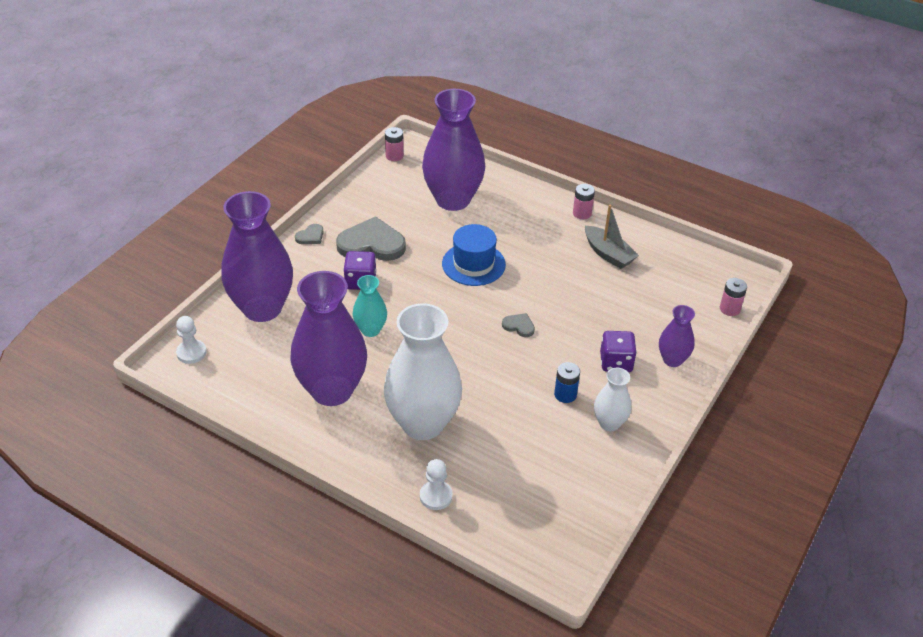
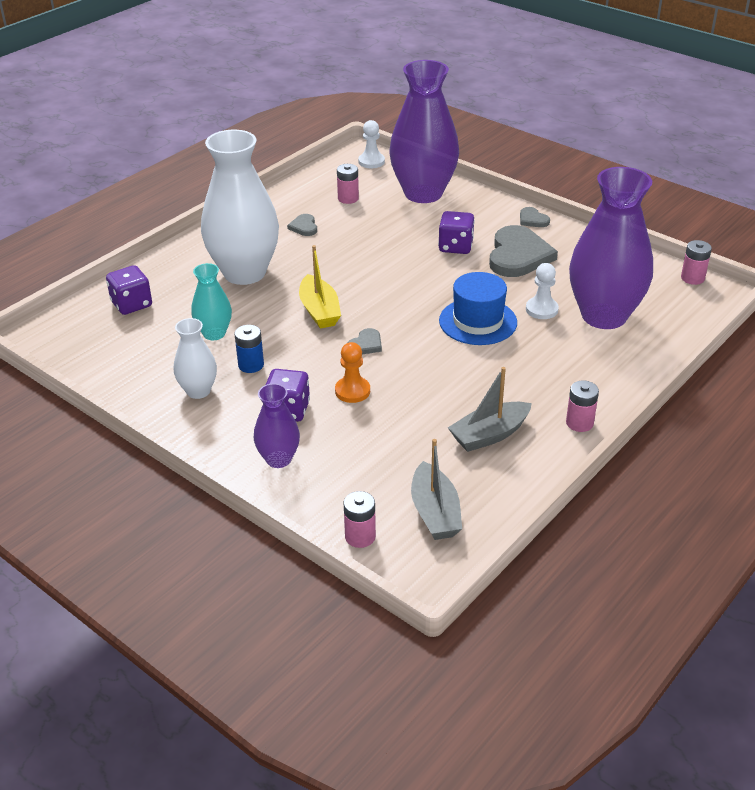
camera: 100 degrees right, 5 degrees down
purple vase [291,271,367,406] -> grey heart [287,214,317,236]
turquoise vase [353,275,387,337] -> turquoise vase moved to [191,263,232,340]
white pawn [420,459,453,510] -> white pawn moved to [526,263,559,319]
none -> purple dice [106,265,152,315]
none -> yellow boat [299,245,341,329]
none -> orange pawn [335,342,370,403]
none -> pink battery [337,164,359,204]
none -> grey boat [411,439,462,540]

